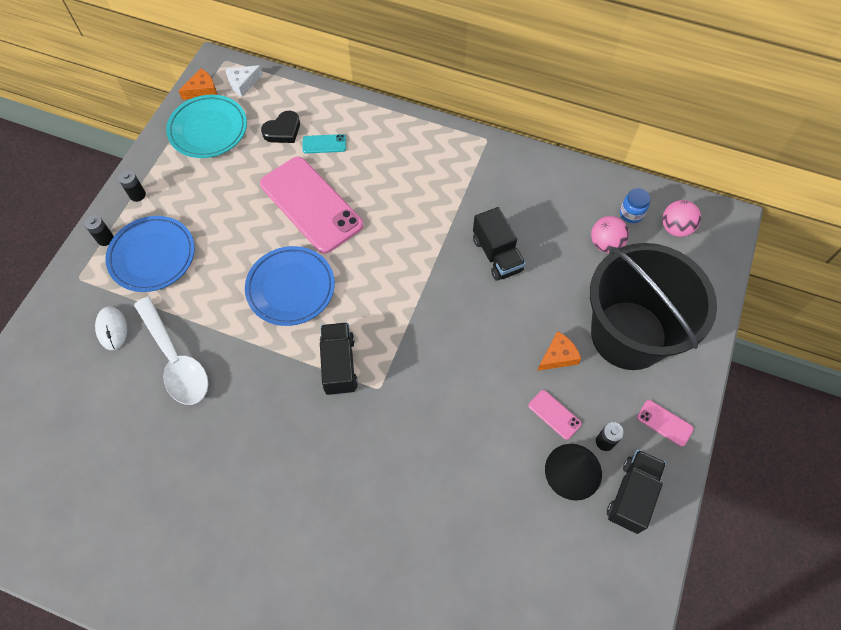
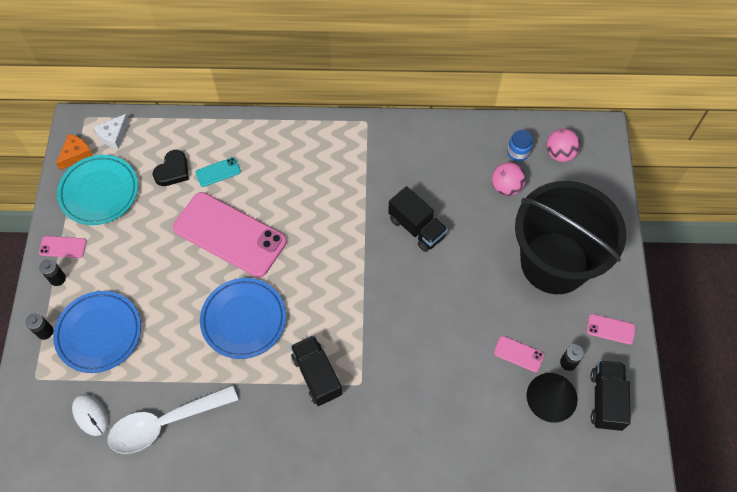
camera: 20 degrees left, 0 degrees up
white spoon [134,297,208,405] -> white spoon turned 120 degrees clockwise [108,385,238,454]
orange cheese [537,331,581,371] -> none
none -> pink phone [39,236,87,258]

